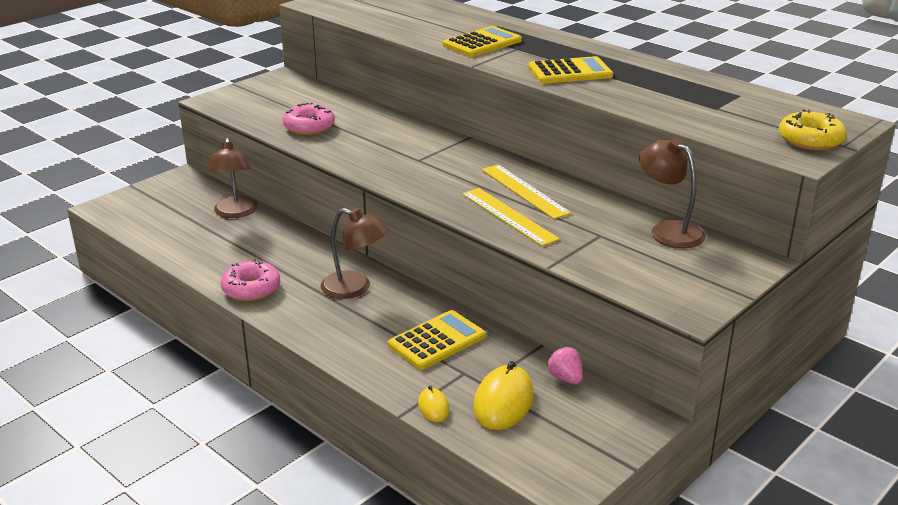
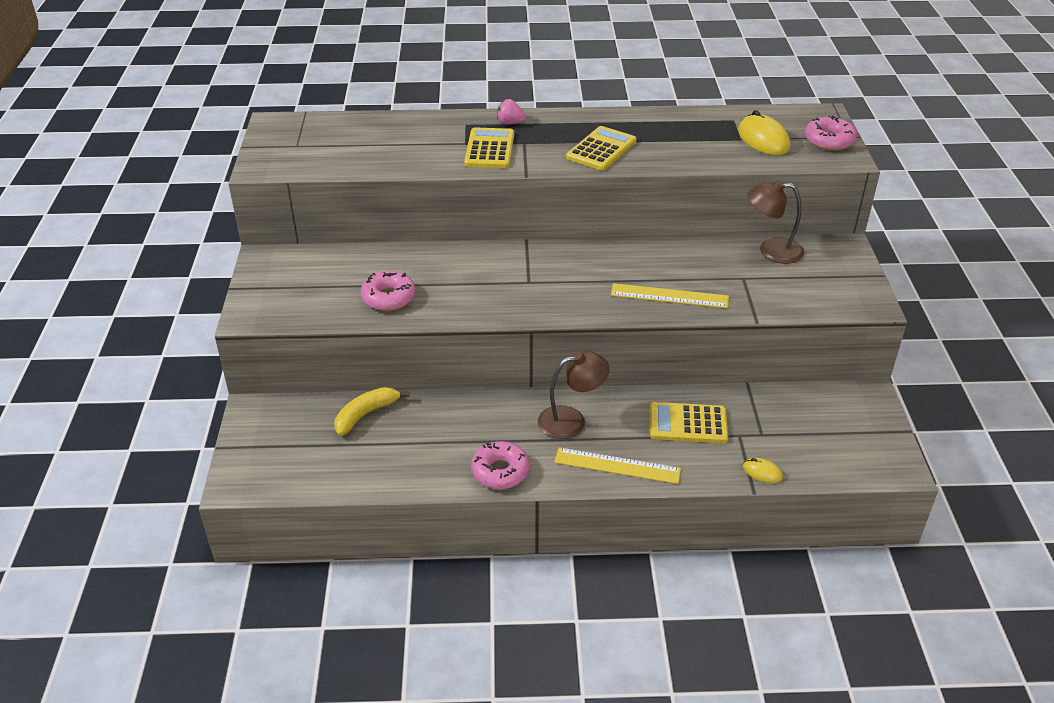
camera: 45 degrees left, 10 degrees up
brown lamp [207,138,258,218] -> yellow banana [334,387,410,436]
yellow calculator [388,310,486,370] -> yellow calculator turned 90 degrees counterclockwise [650,402,728,443]
yellow mouse [473,361,534,430] -> yellow mouse moved to [738,110,790,155]
yellow ruler [482,164,571,219] -> yellow ruler moved to [554,447,681,484]
pink strawberry [547,347,583,384] -> pink strawberry moved to [497,99,527,125]
yellow donut [779,109,847,150] -> pink donut [805,115,857,151]

